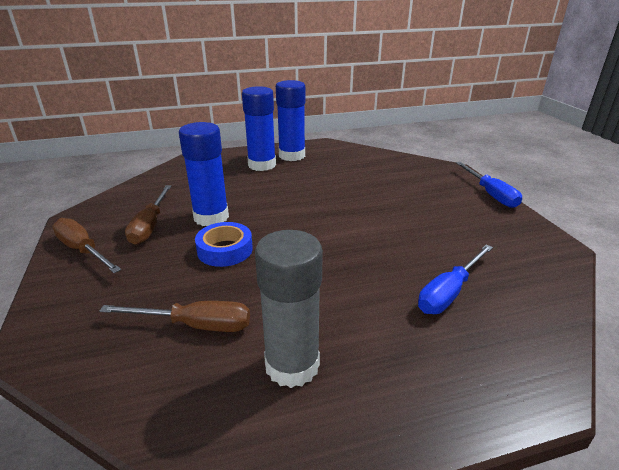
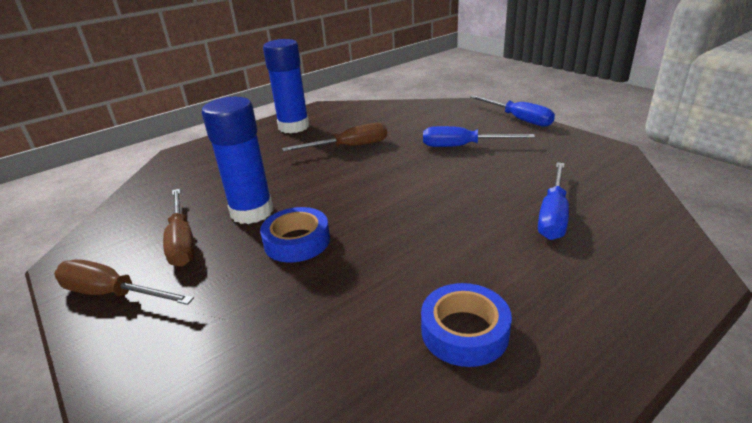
camera: 20 degrees left, 0 degrees up
brown screwdriver [99,301,250,332] -> brown screwdriver moved to [282,123,387,152]
blue glue stick [242,86,276,171] -> none
grey glue stick [255,230,323,388] -> blue tape [421,283,512,367]
none -> blue screwdriver [423,126,535,147]

